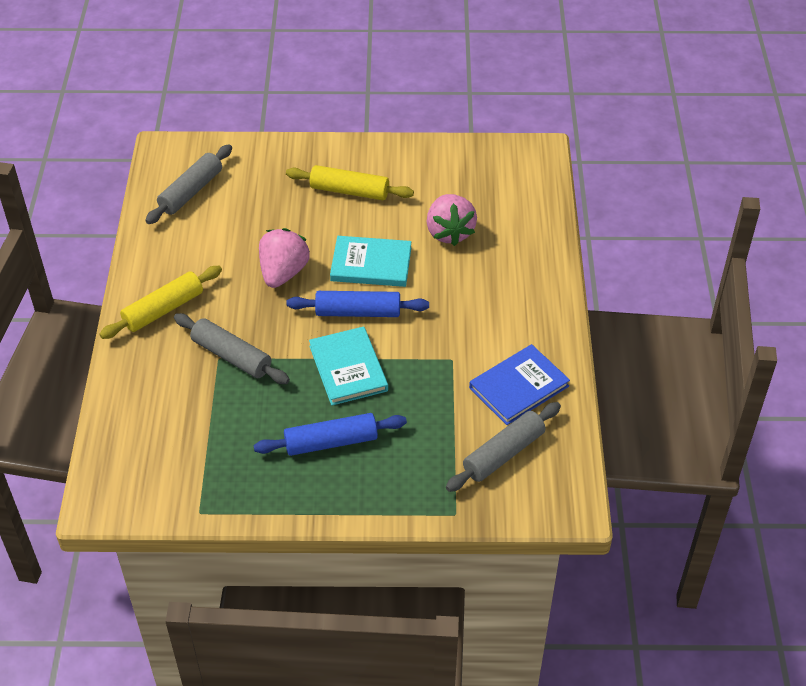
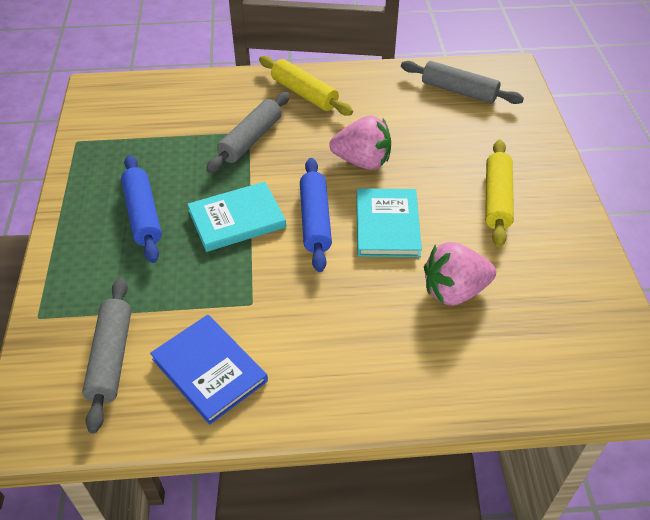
camera: 85 degrees right, 0 degrees up
grey rolling pin [446,402,561,492] -> grey rolling pin turned 45 degrees clockwise [82,277,131,433]

